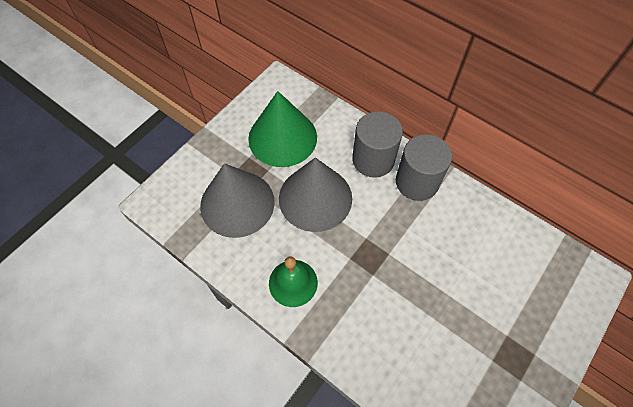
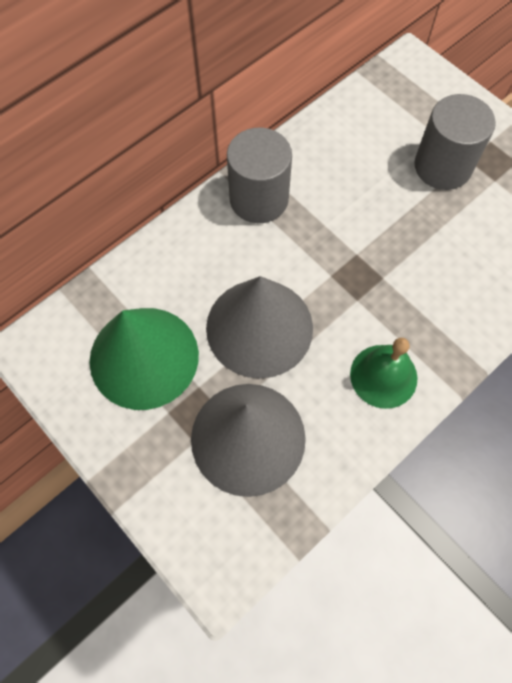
camera: 80 degrees left, 5 degrees up
grey cylinder [352,111,403,178] -> grey cylinder moved to [414,94,496,190]

